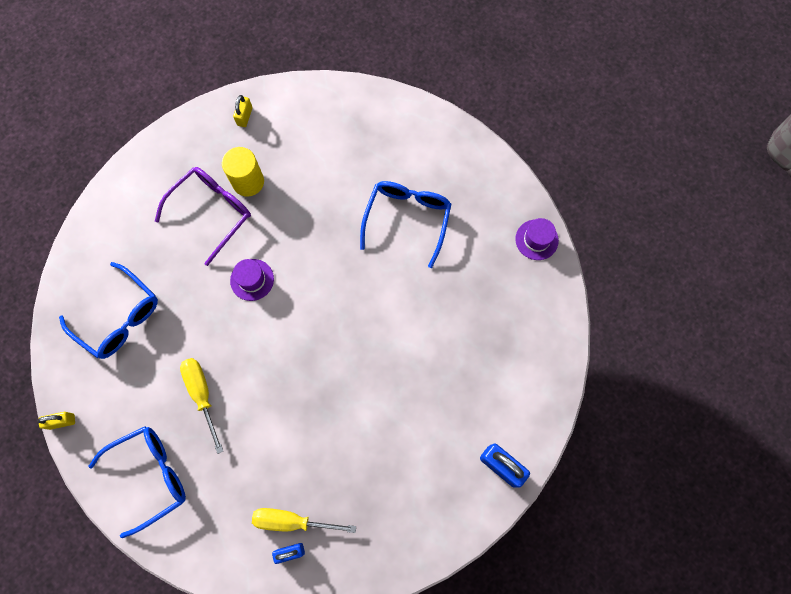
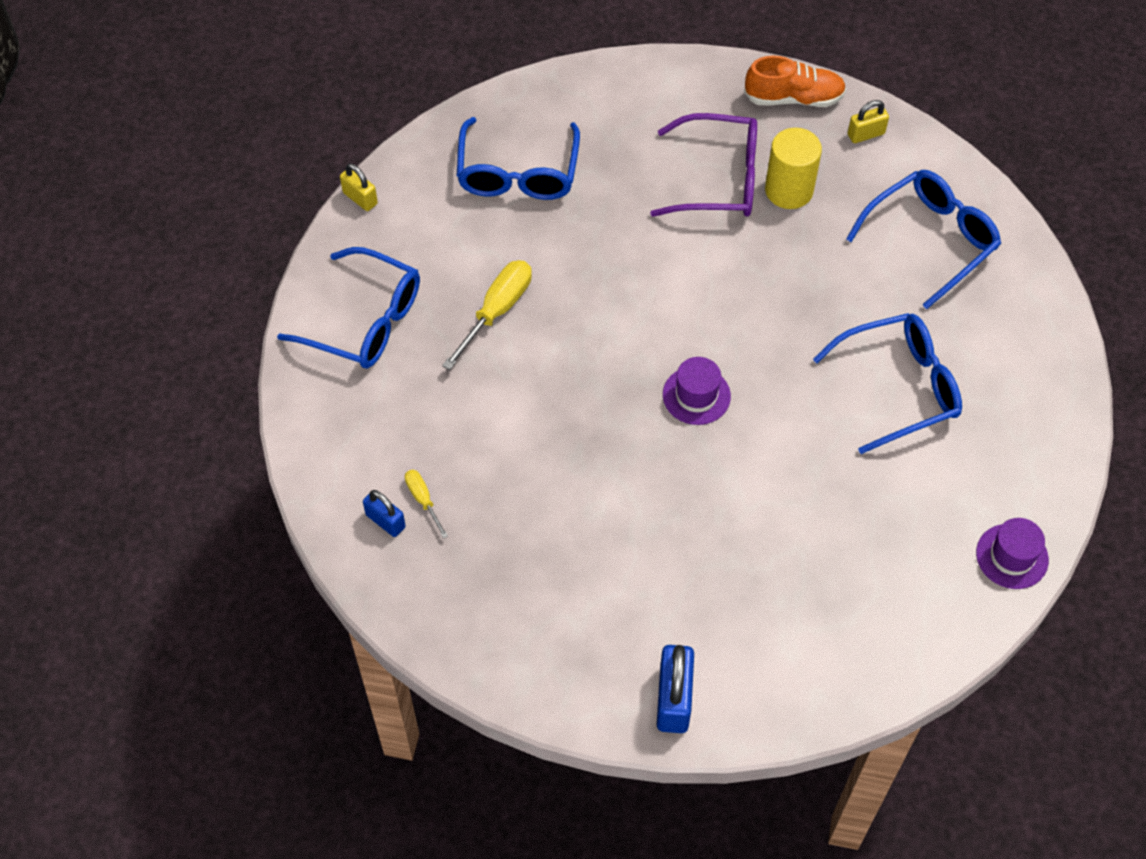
camera: 55 degrees right, 15 degrees down
purple hat [230,259,274,301] -> purple hat moved to [663,357,731,425]
yellow screwdriver [252,508,356,533] -> yellow screwdriver [405,470,448,538], size x0.54
none -> orange shoe [744,56,846,107]
none -> blue glasses [846,170,1001,309]

